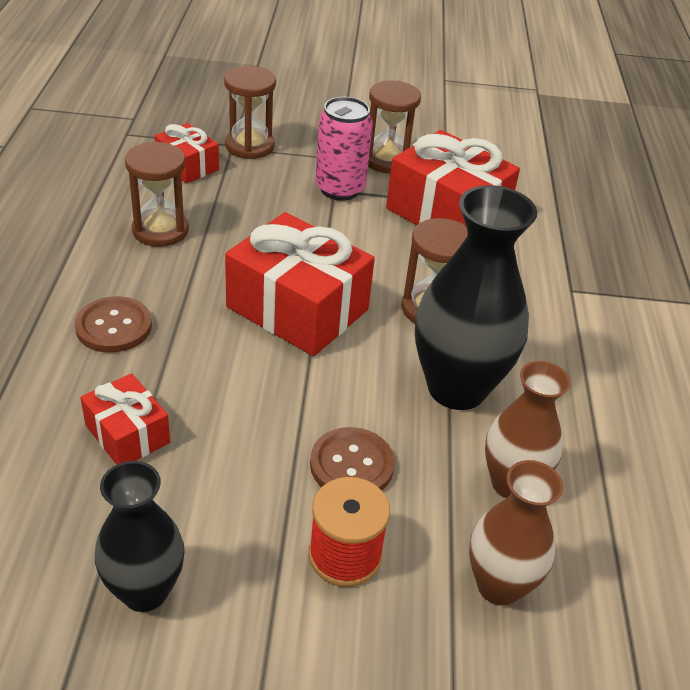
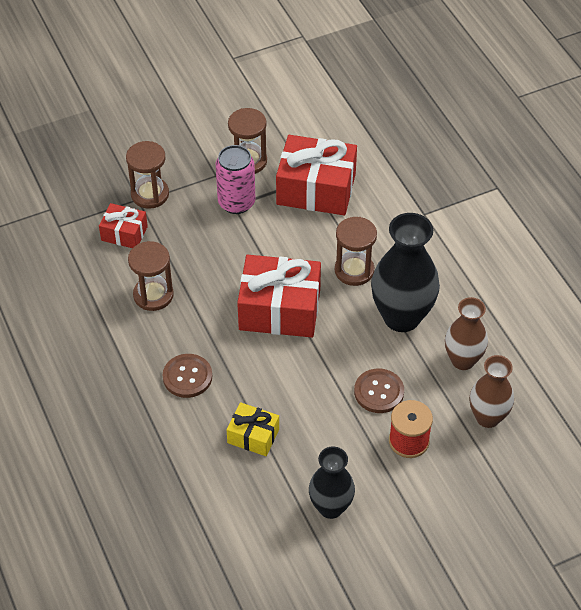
camera: 25 degrees left, 10 degrees up
red gift [80,373,170,465] -> yellow gift [227,402,279,456]

